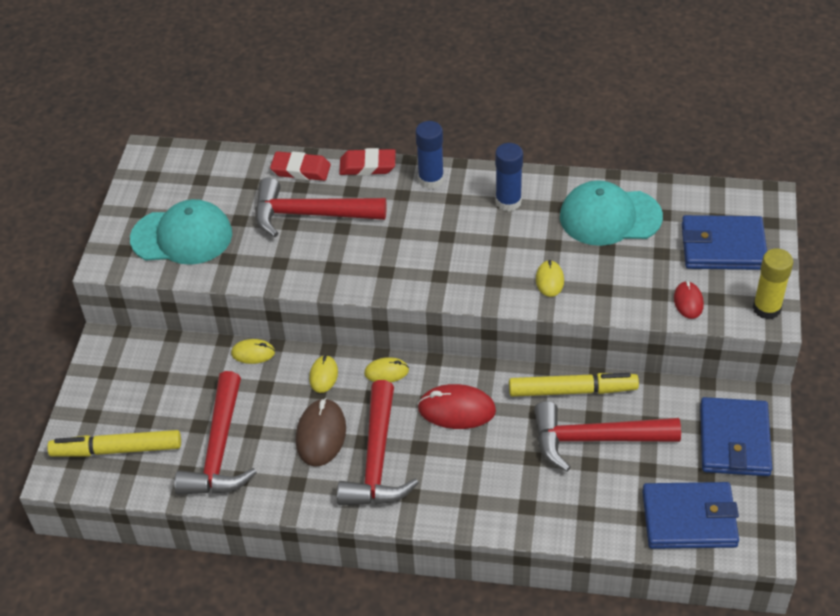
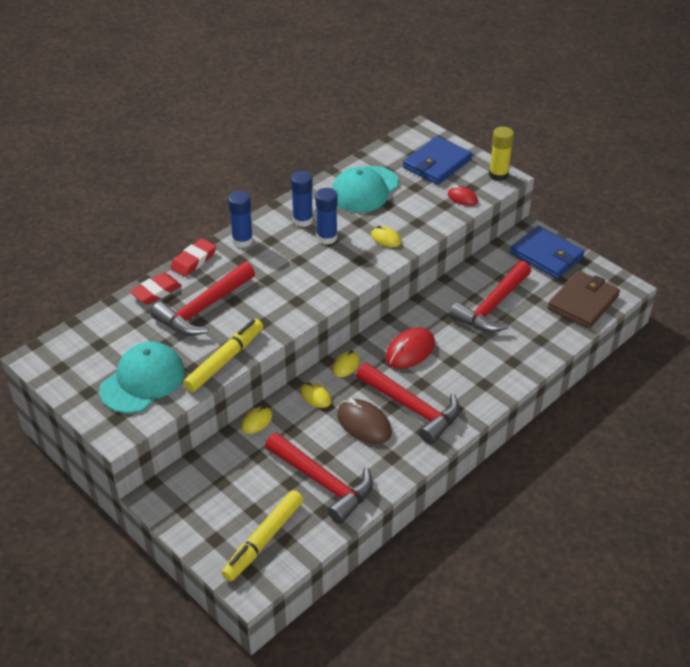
camera: 55 degrees left, 5 degrees down
yellow marker [509,373,639,397] -> yellow marker moved to [183,319,263,392]
blue wallet [642,482,739,549] -> brown wallet [548,271,620,329]
none -> blue glue stick [315,188,338,244]

